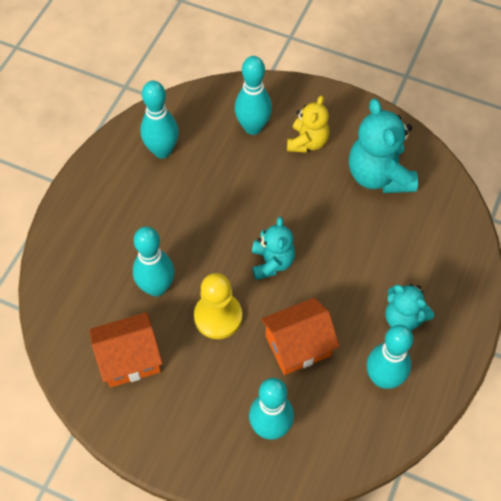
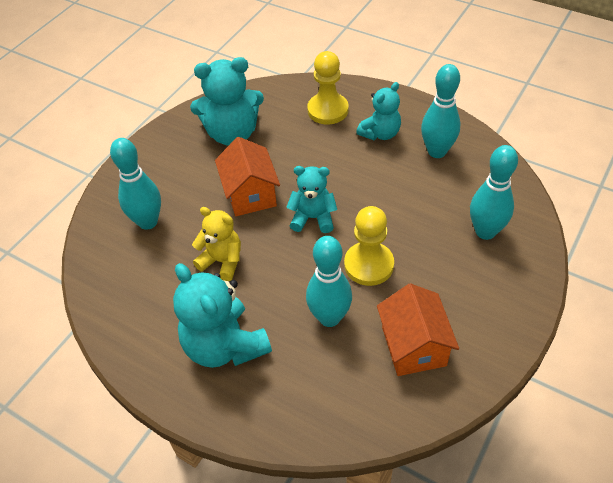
camera: 80 degrees left, 10 degrees down
turquoise bowling pin [140,81,179,158] -> none
orange house [261,298,340,375] -> orange house moved to [215,137,280,216]
yellow teddy bear [287,96,330,153] -> yellow teddy bear moved to [192,207,241,281]
none -> turquoise teddy bear [173,263,272,368]
none -> yellow pawn [307,51,349,125]

